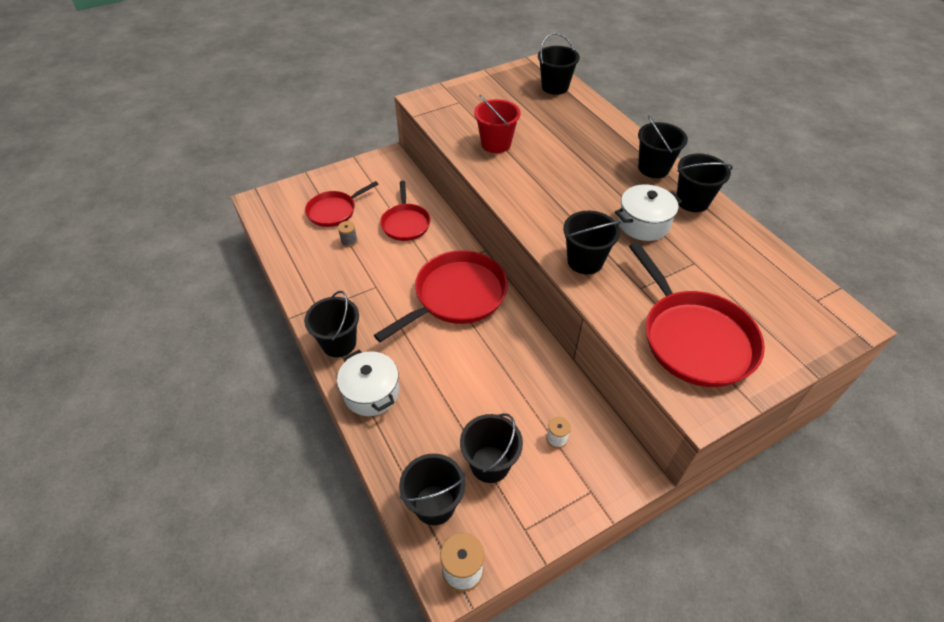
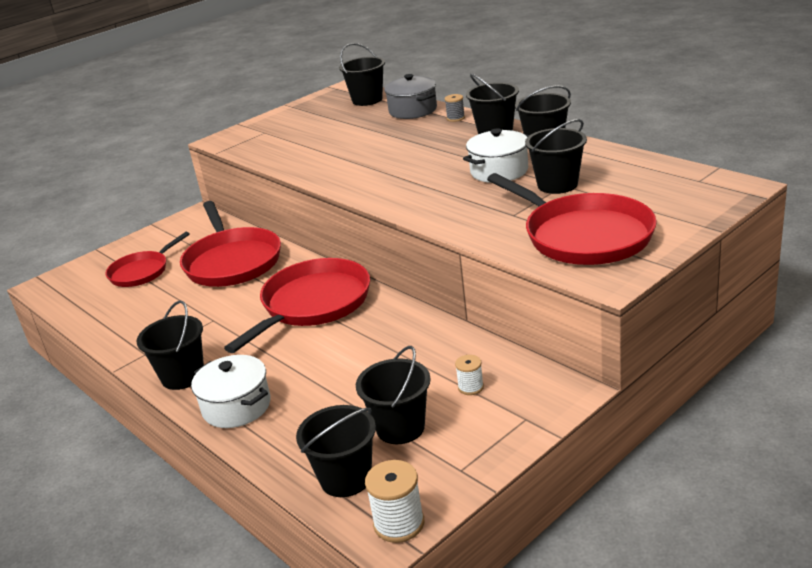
camera: 10 degrees left, 20 degrees down
grey spool [338,221,358,247] -> grey spool moved to [445,94,465,122]
red pan [380,181,430,241] -> red pan [180,201,281,287], size x1.66
red bucket [474,95,521,153] -> none
black bucket [563,211,621,274] -> black bucket moved to [525,119,587,194]
none -> grey pot [384,74,437,119]

